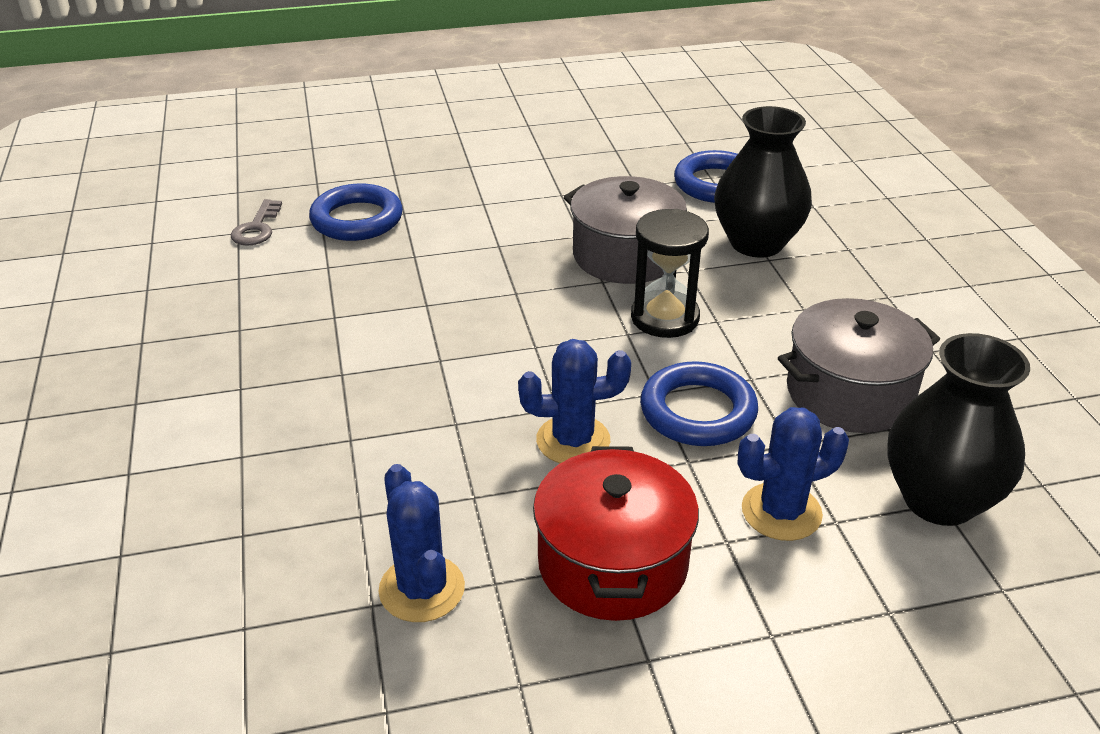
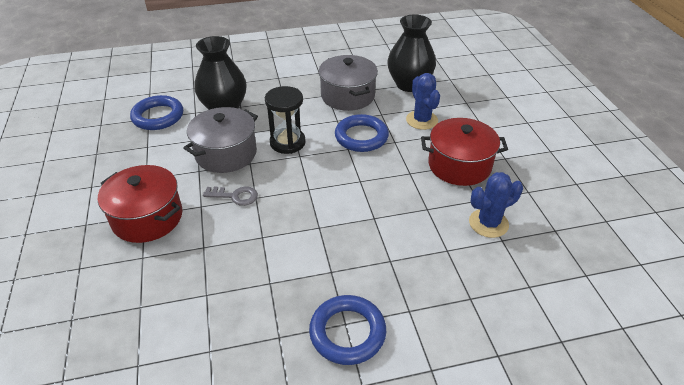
camera: 90 degrees left, 5 degrees up
grey key [231,199,282,246] -> grey key moved to [203,187,258,206]
blue ring [309,184,403,241] -> blue ring moved to [309,295,386,365]
blue cactus [518,339,631,463] -> none
none -> red pot [98,165,182,243]

